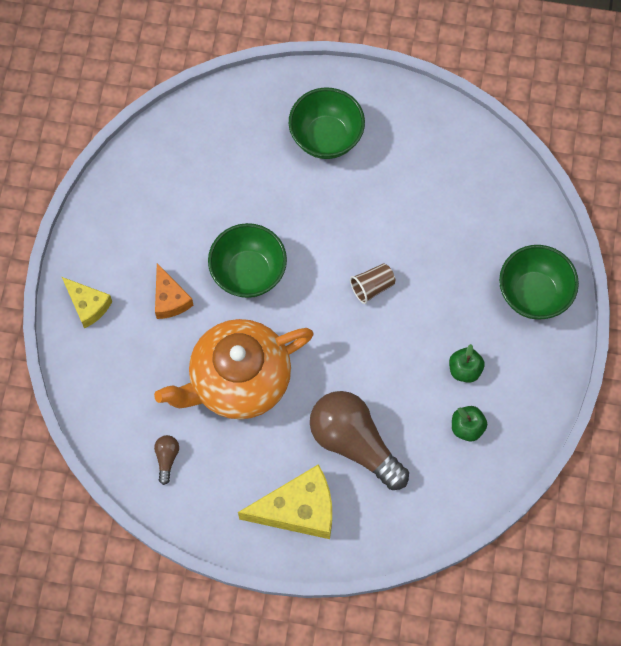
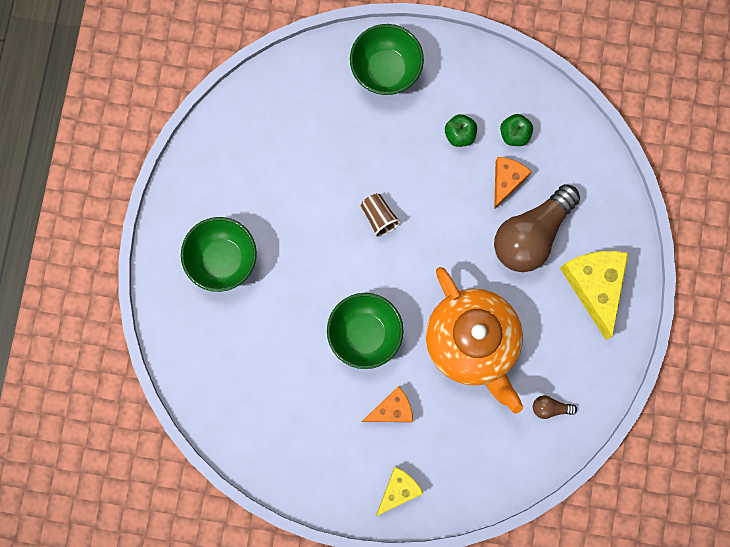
camera: 90 degrees left, 10 degrees up
none -> orange cheese [494,157,532,209]

